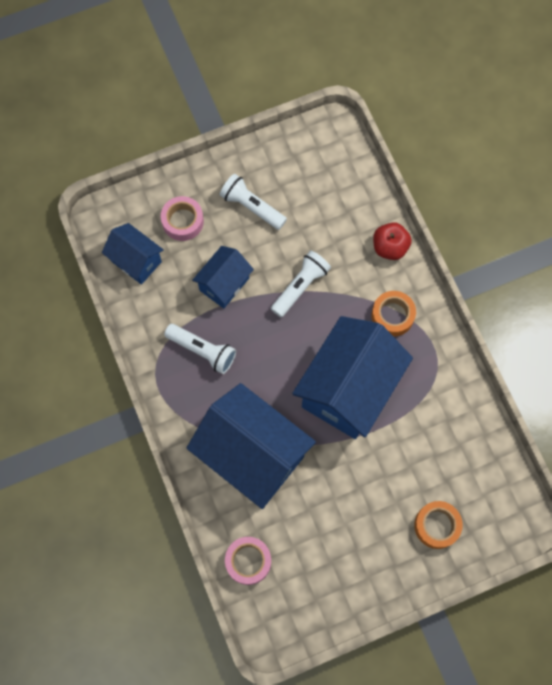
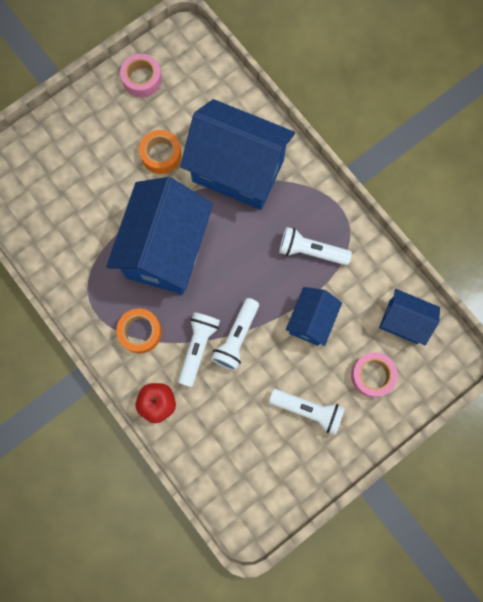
camera: 165 degrees right, 5 degrees up
pink tape [225,537,271,585] -> pink tape moved to [120,54,162,97]
orange tape [414,501,463,549] -> orange tape moved to [139,130,181,174]
none -> white flashlight [178,312,220,387]

